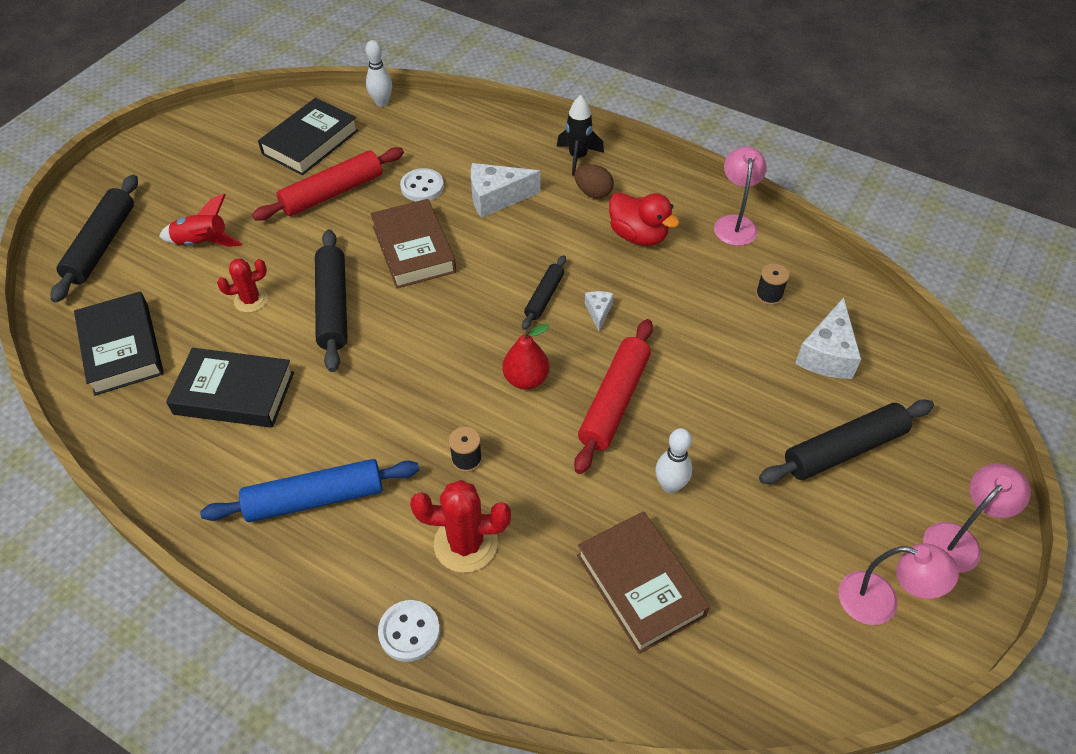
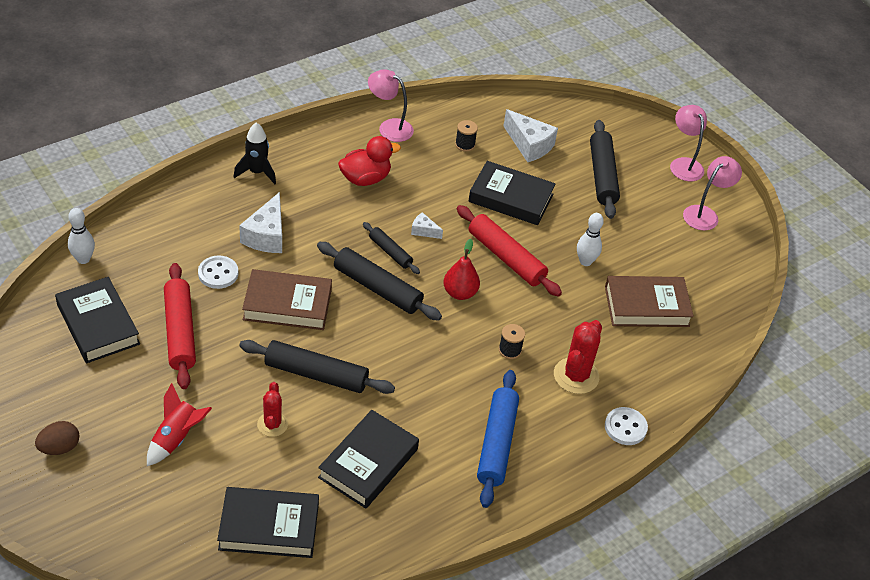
camera: 70 degrees left, 5 degrees down
black rolling pin [51,175,138,303] -> black rolling pin moved to [317,242,442,321]
brown egg [574,164,614,198] -> brown egg moved to [35,421,79,455]
none -> black book [468,161,555,225]

